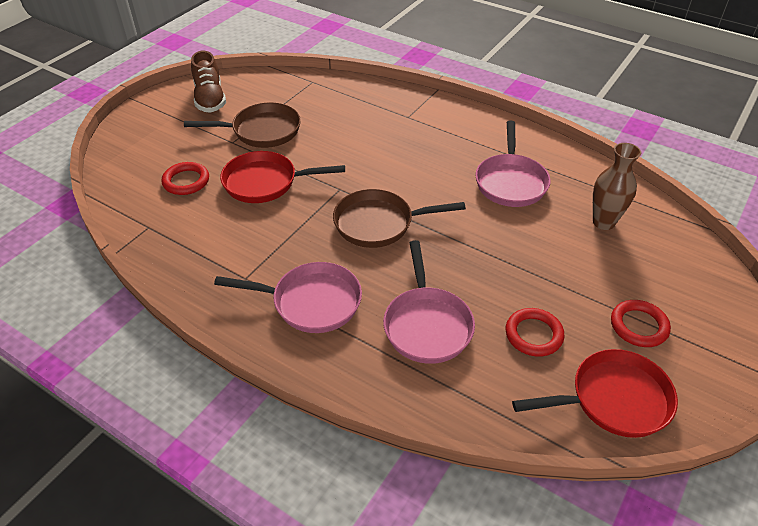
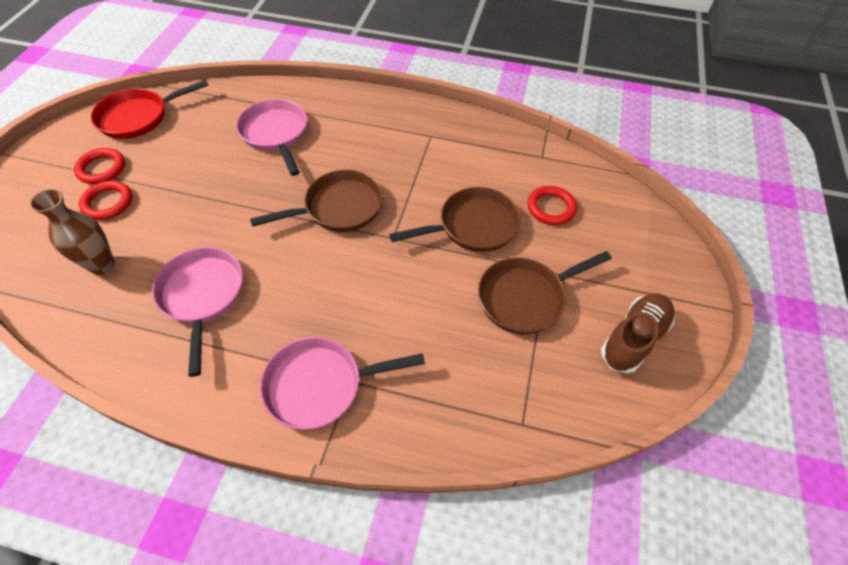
camera: 160 degrees right, 10 degrees up
brown shoe [191,51,226,113] -> brown shoe turned 75 degrees clockwise [601,294,675,373]
pink pan [214,262,362,333] -> pink pan moved to [260,337,425,430]
red pan [220,151,345,203] -> brown pan [389,187,521,252]
red ring [506,308,564,357] -> red ring moved to [79,181,132,220]

